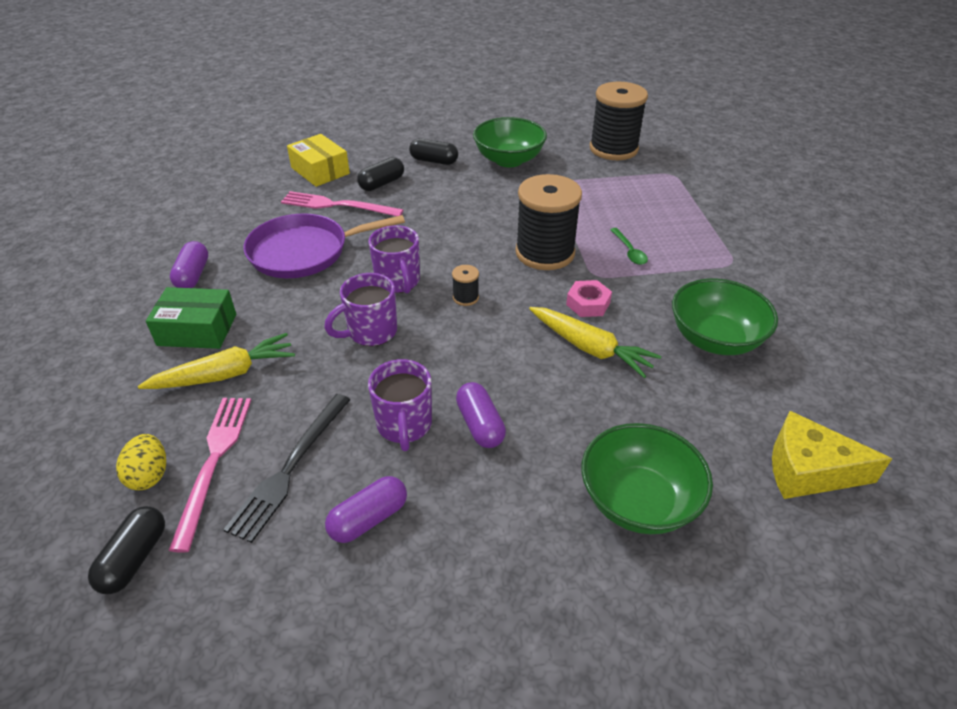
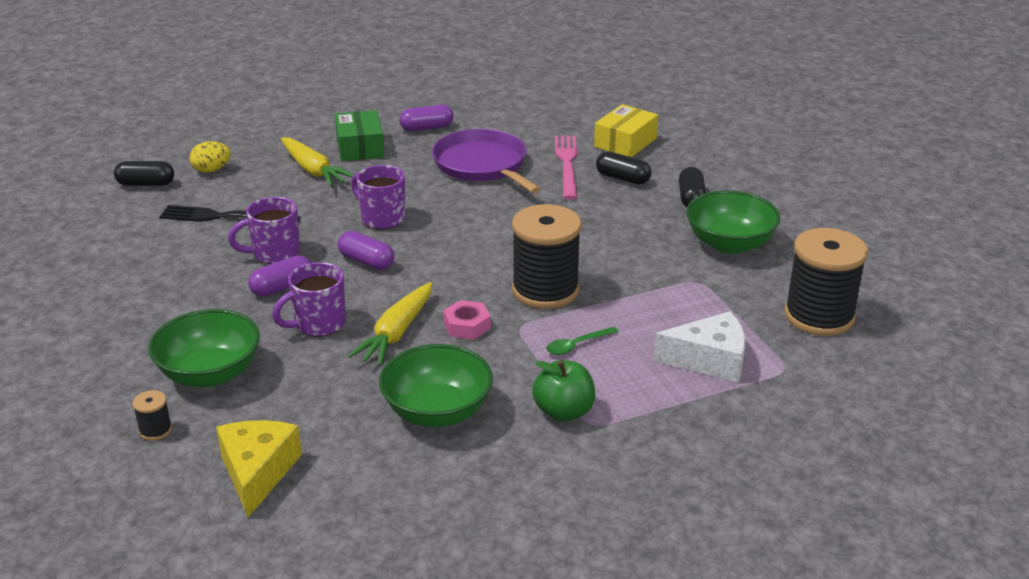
camera: 75 degrees right, 10 degrees down
pink fork [168,398,251,553] -> none
purple capsule [325,476,407,543] -> purple capsule moved to [338,231,395,270]
purple mug [368,225,420,294] -> purple mug moved to [272,262,346,336]
black spool [452,265,479,306] -> black spool moved to [132,390,172,441]
none -> green apple [532,360,595,422]
none -> white cheese [653,311,745,383]

